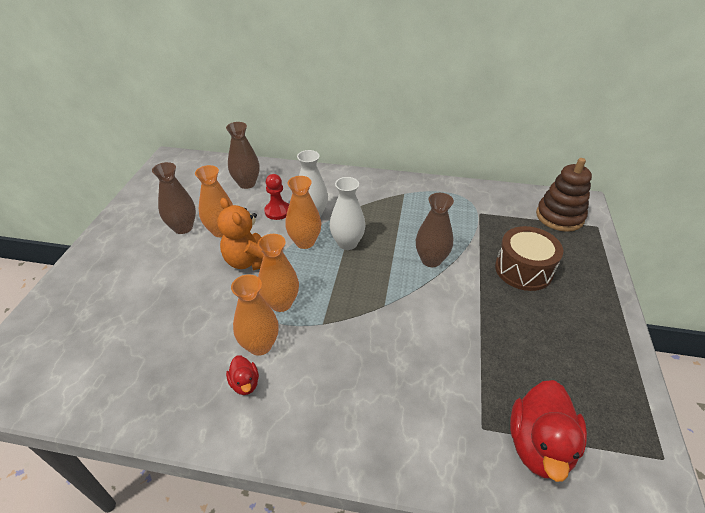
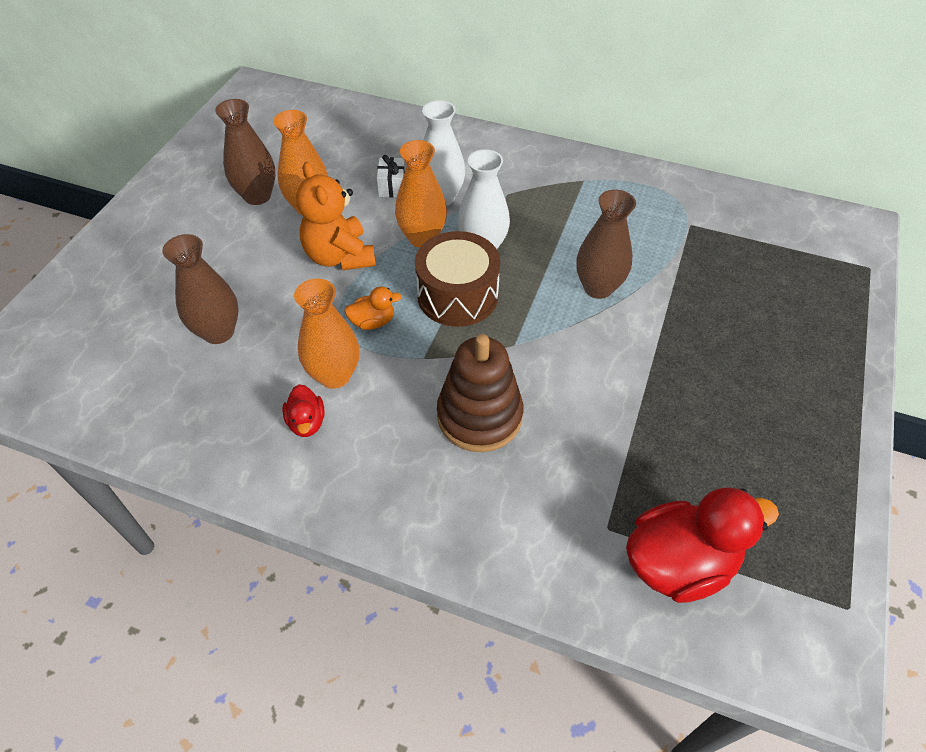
camera: 10 degrees right, 10 degrees up
brown vase [226,122,260,189] -> brown vase moved to [162,234,239,344]
orange vase [258,234,299,312] -> orange duck [344,286,402,330]
red pawn [264,174,289,220] -> white gift [377,155,405,197]
brown drum [495,226,563,291] -> brown drum moved to [415,231,500,327]
red duck [510,380,587,482] -> red duck turned 135 degrees counterclockwise [626,487,779,603]
brown stacking toy [536,158,592,232] -> brown stacking toy moved to [437,334,523,452]

